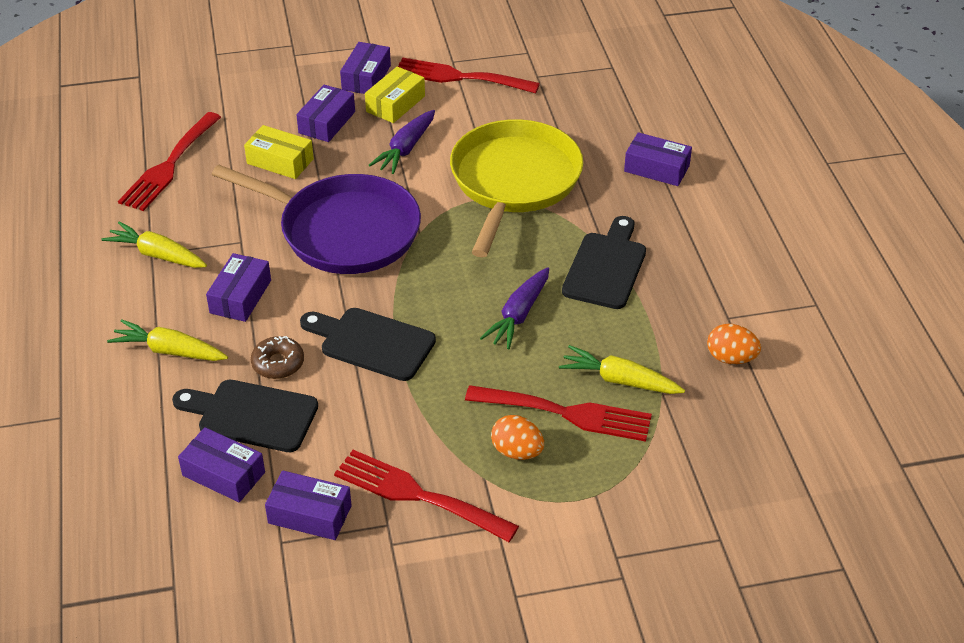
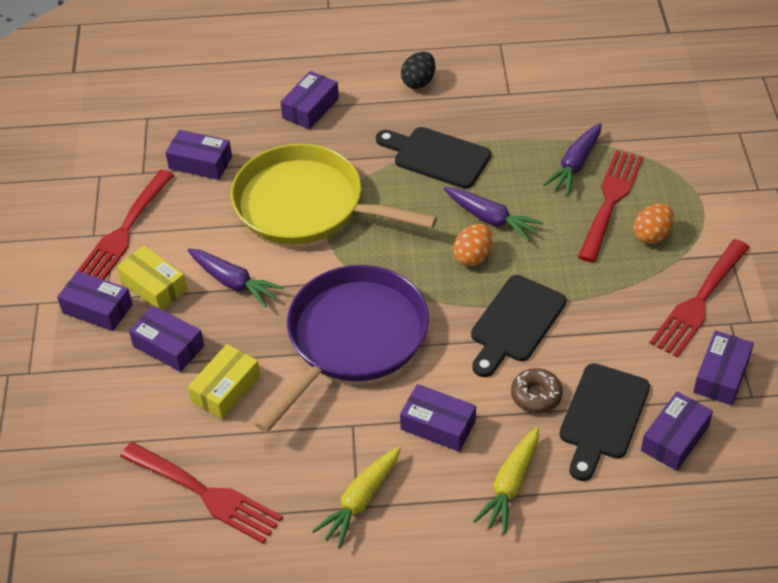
camera: 80 degrees left, 5 degrees up
yellow carrot [559,345,685,394] -> purple carrot [543,123,602,195]
orange egg [707,324,761,364] -> orange egg moved to [453,224,492,266]
none -> purple box [165,130,232,180]
none -> black egg [401,52,435,89]

